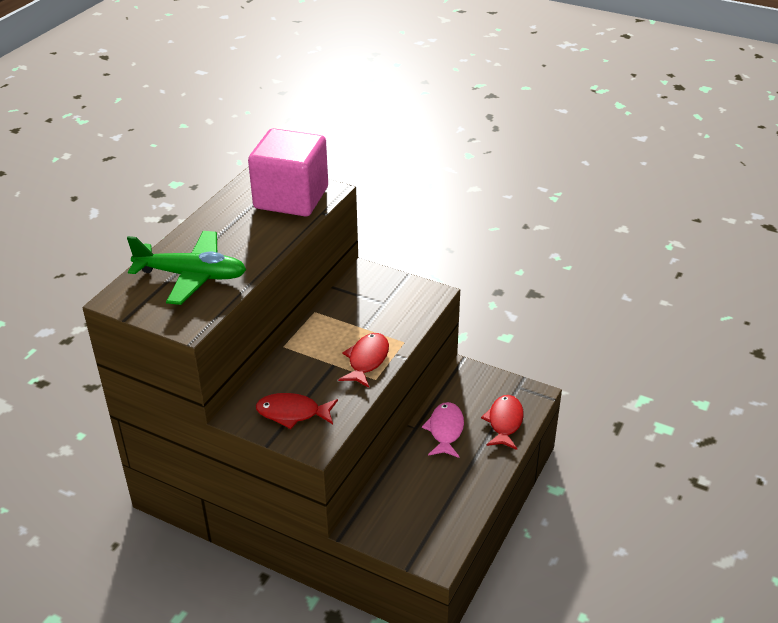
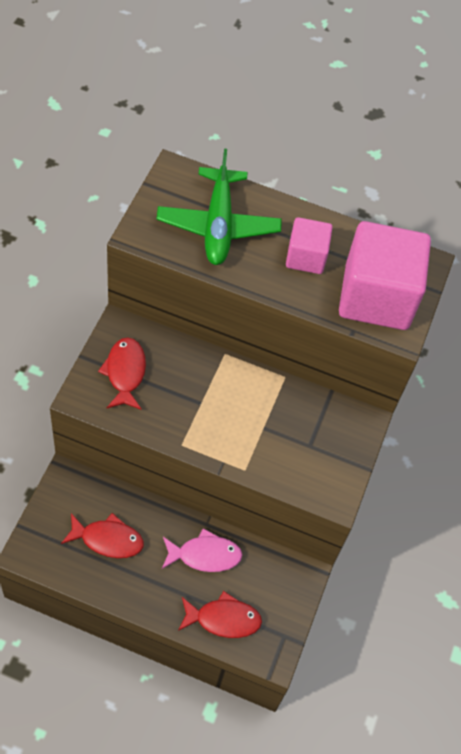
camera: 75 degrees right, 20 degrees up
red fish [338,333,389,388] -> red fish moved to [61,513,144,558]
none -> pink cube [286,217,333,274]

